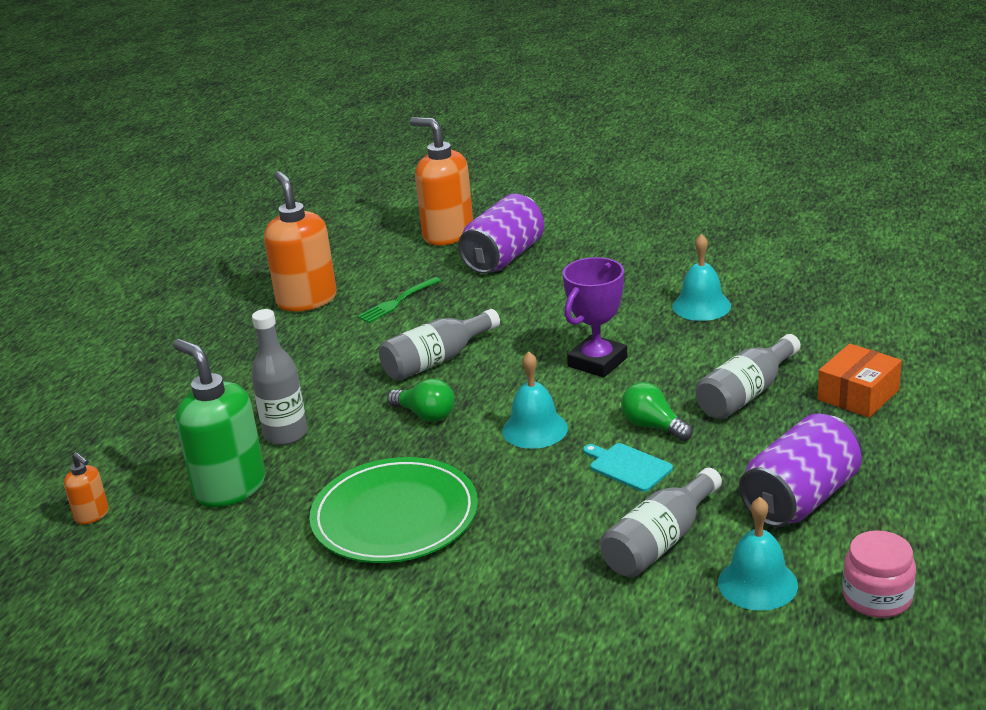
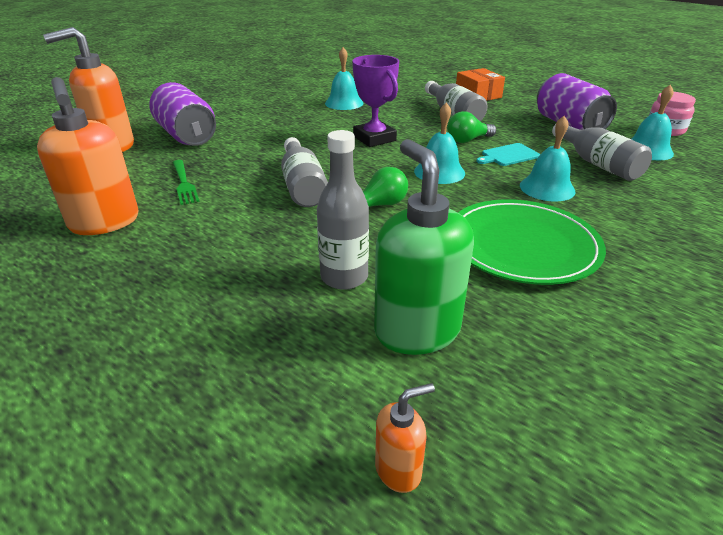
camera: 70 degrees left, 5 degrees up
green soap dispenser [173,339,265,507] -> green soap dispenser turned 90 degrees clockwise [374,139,474,355]
orange soap dispenser [264,171,337,312] -> orange soap dispenser turned 120 degrees counterclockwise [37,77,138,235]
none -> turquoise bell [520,116,576,201]

